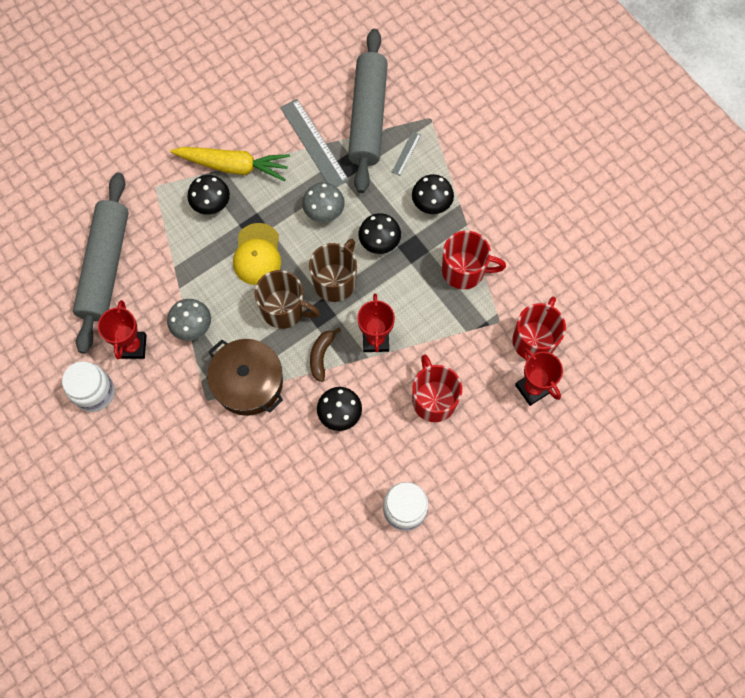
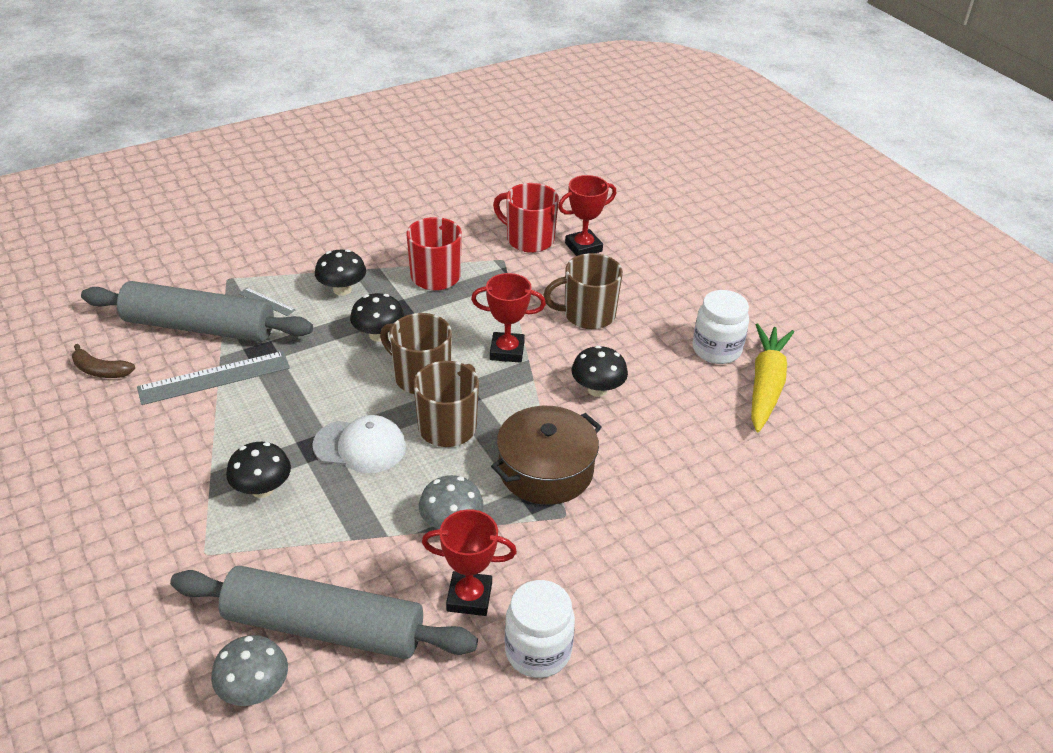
camera: 85 degrees left, 30 degrees down
yellow carrot [170,147,290,181] -> yellow carrot moved to [751,324,794,432]
yellow cap [233,223,281,285] -> white cap [312,415,406,473]
grey mushroom [302,182,345,222] -> grey mushroom moved to [211,635,288,706]
brown banana [310,328,341,382] -> brown banana moved to [72,344,135,378]
red mug [412,355,462,422] -> brown mug [543,253,623,329]

